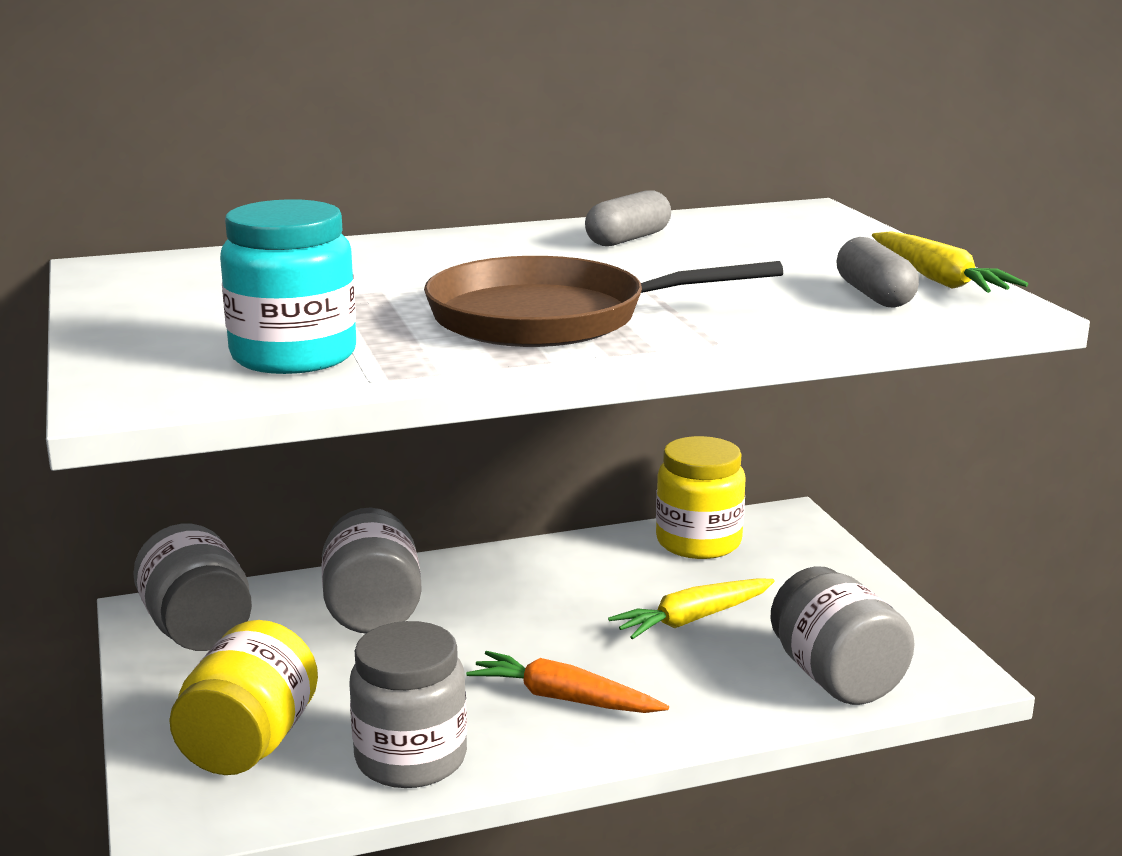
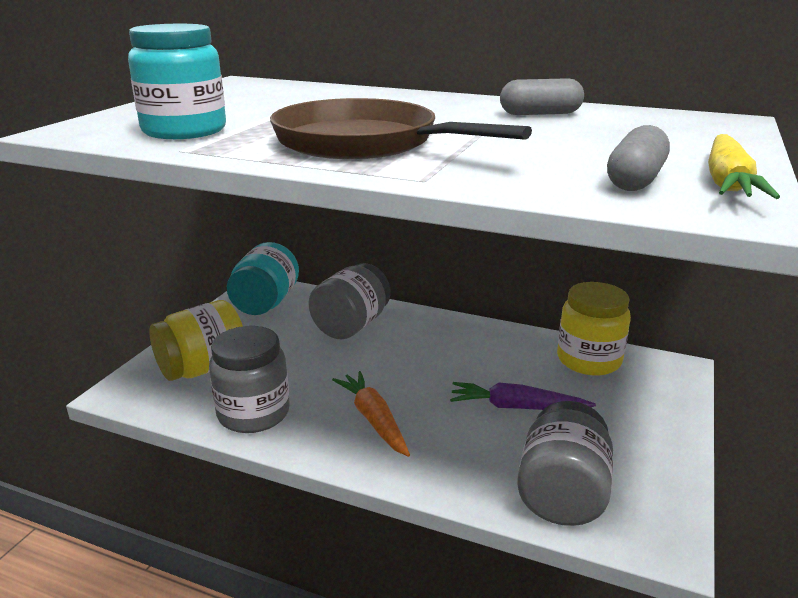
camera: 40 degrees right, 5 degrees up
grey jar [133,524,252,651] -> turquoise jar [227,242,299,315]
yellow carrot [608,578,775,639] -> purple carrot [450,382,596,410]

